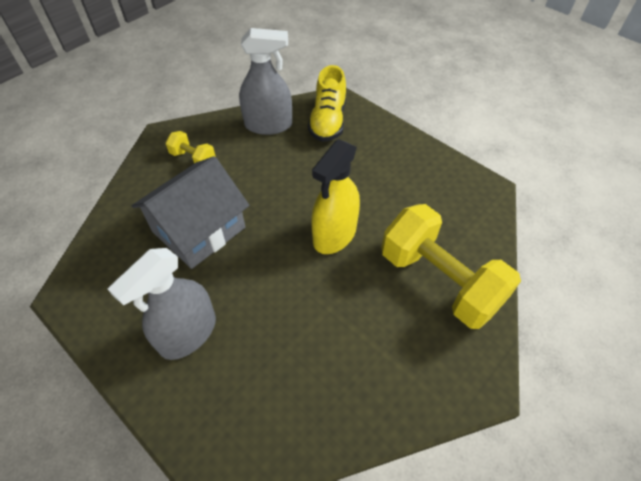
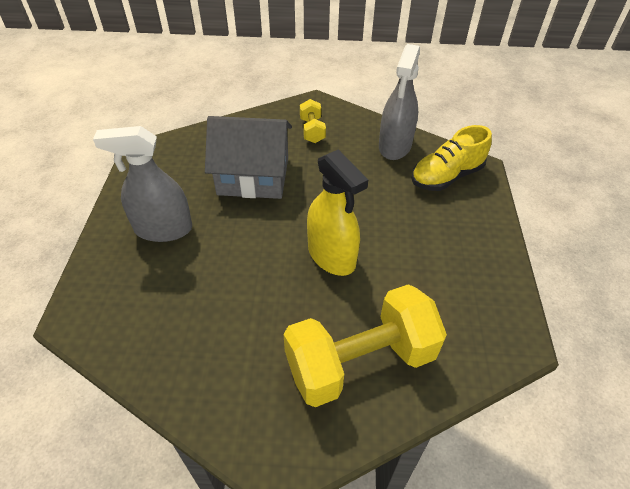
camera: 50 degrees right, 5 degrees down
grey spray bottle [239,28,292,135] -> grey spray bottle turned 60 degrees clockwise [379,44,420,160]
yellow spray bottle [311,139,360,254] -> yellow spray bottle turned 120 degrees counterclockwise [307,149,368,276]
yellow dumbbell [381,204,521,329] -> yellow dumbbell turned 60 degrees clockwise [283,284,447,407]

